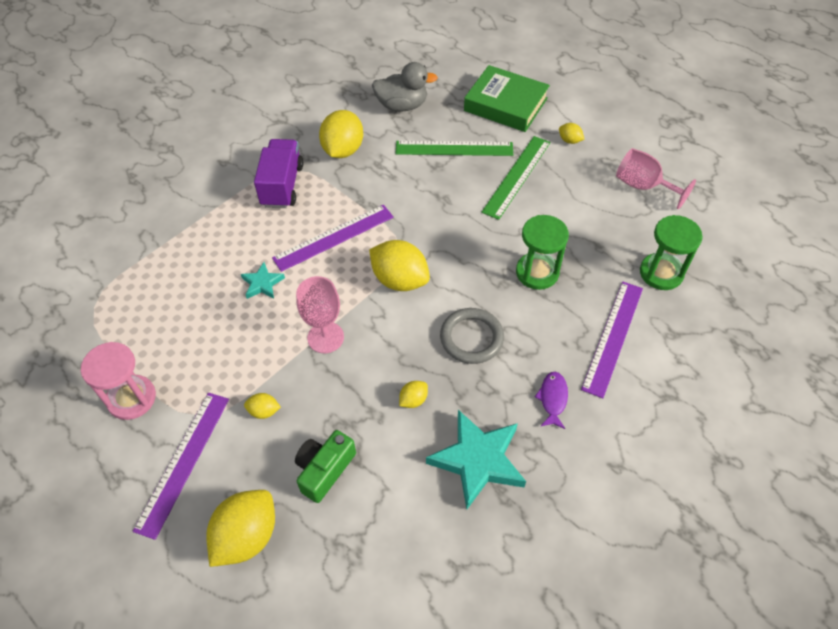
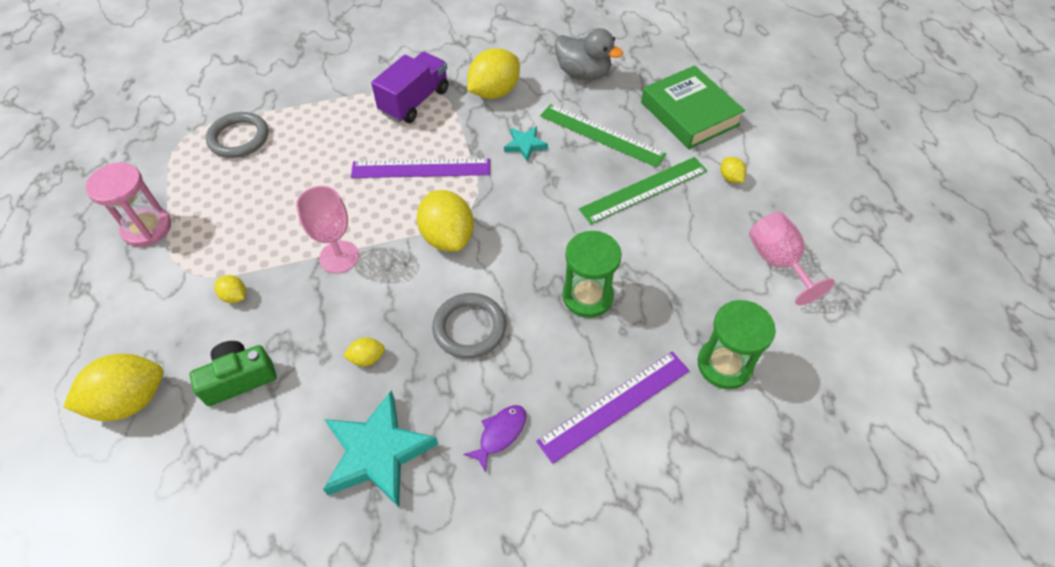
camera: 30 degrees right, 0 degrees up
purple ruler [132,393,229,540] -> none
turquoise star [241,262,285,299] -> turquoise star moved to [504,126,548,162]
none -> grey ring [206,112,268,158]

